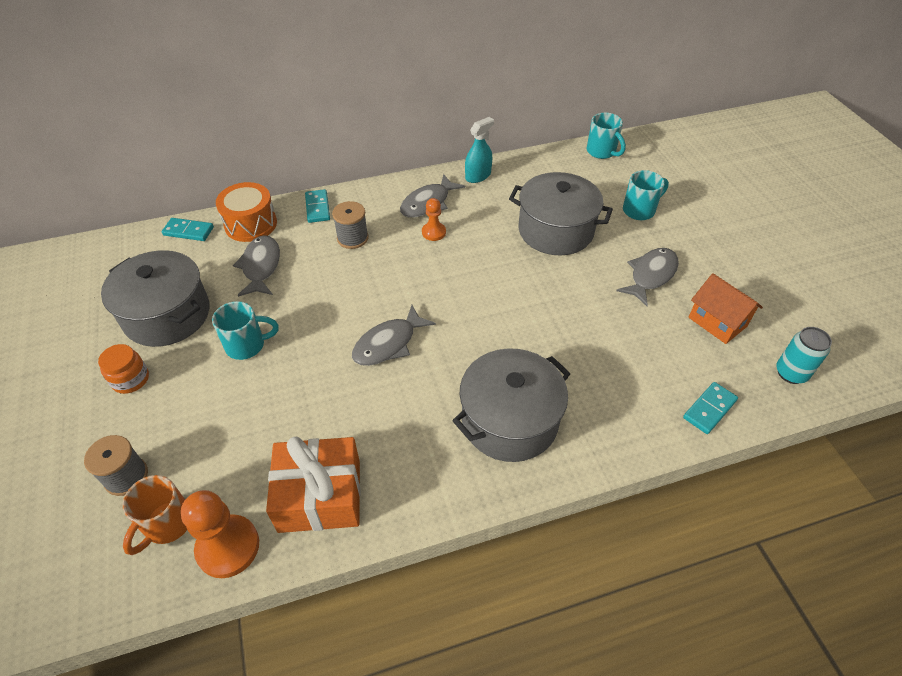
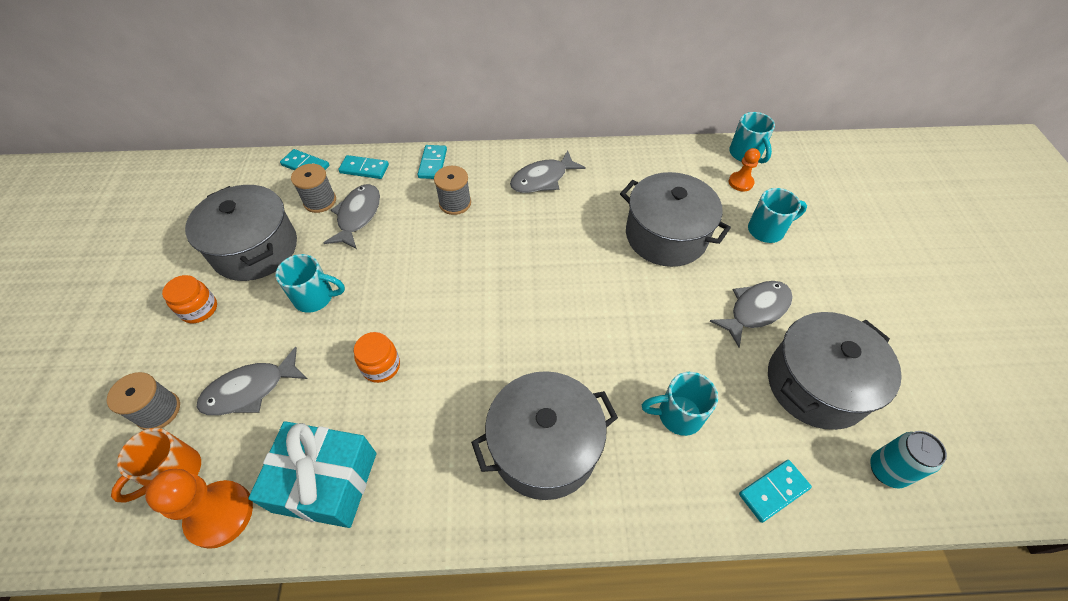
camera: 15 degrees right, 5 degrees up
orange drum [216,182,277,242] -> turquoise domino [338,155,389,179]
orange gift [266,437,361,533] -> turquoise gift [248,421,376,528]
grey fish [352,305,436,366] -> grey fish moved to [197,347,307,415]
orange pawn [422,198,446,241] -> orange pawn moved to [729,148,760,191]
turquoise spray bottle [465,117,494,183] -> none
orange house [689,273,763,344] -> grey pot [768,312,902,430]
none -> grey spool [291,164,336,213]
none -> orange jar [354,332,400,383]
none -> turquoise mug [642,372,718,436]

